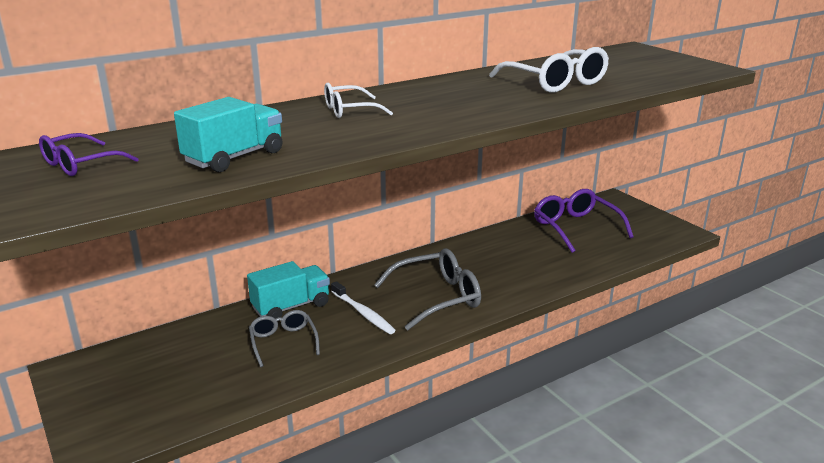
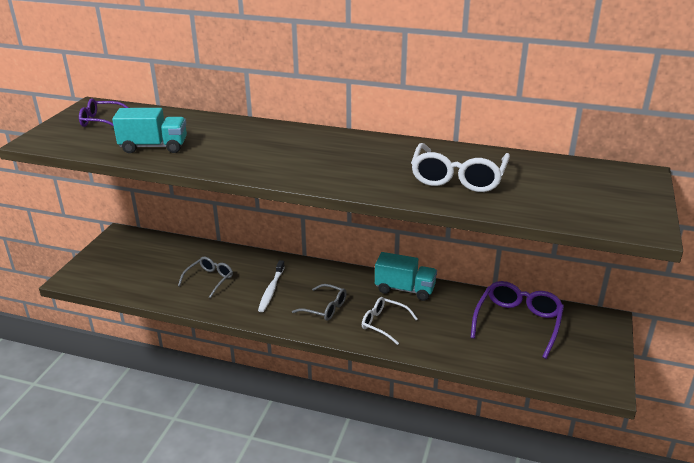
camera: 50 degrees right, 5 degrees up
turquoise truck [247,261,330,319] -> turquoise truck moved to [375,252,437,301]
white glasses [324,83,393,118] -> white glasses moved to [362,297,418,345]
grey glasses [374,248,481,330] -> grey glasses [292,284,347,321], size x0.61

